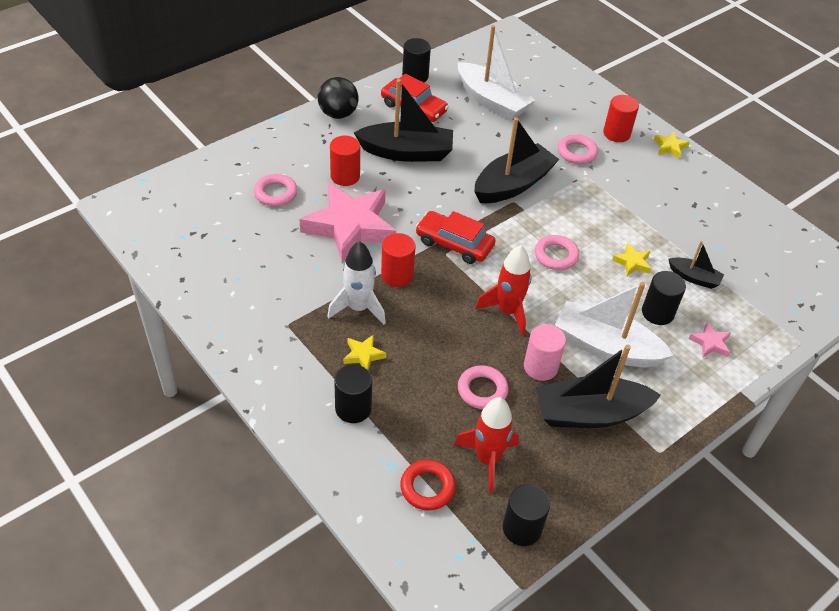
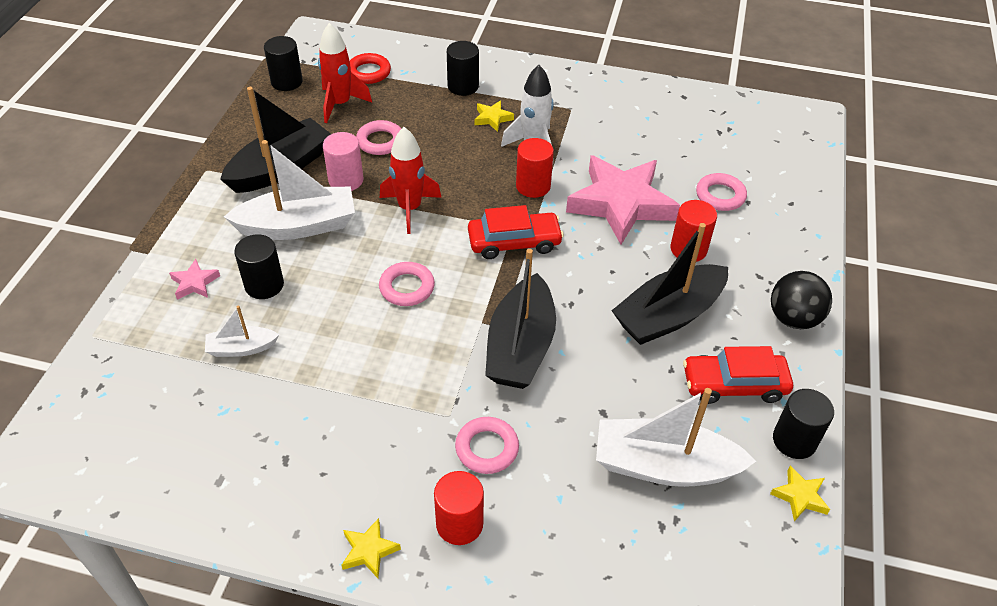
camera: 145 degrees right, 0 degrees up
yellow star [612,243,651,276] -> yellow star moved to [770,466,830,522]
black boat [668,241,724,289] -> white boat [205,306,279,357]

